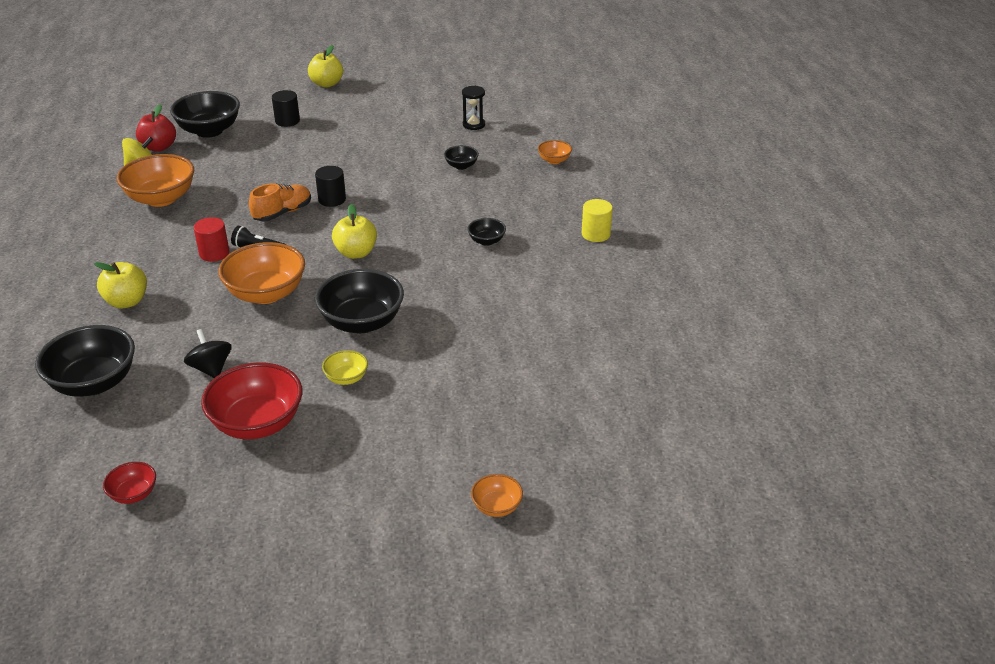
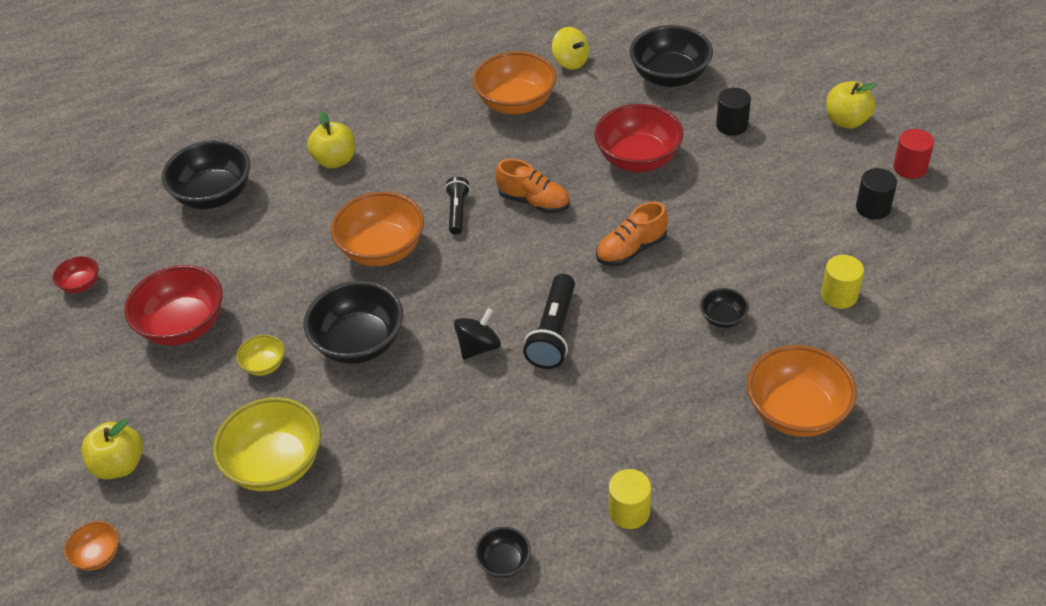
camera: 75 degrees right, 10 degrees up
red apple [136,104,176,152] -> none
black spinning top [184,329,232,378] -> black spinning top moved to [454,308,501,360]
red cylinder [194,217,229,262] -> red cylinder moved to [893,129,934,179]
black cylinder [315,166,346,207] -> black cylinder moved to [856,168,897,219]
yellow apple [332,204,377,259] -> yellow apple moved to [81,419,143,479]
black hourglass [462,86,485,130] -> yellow cylinder [821,255,864,309]
black bowl [467,218,506,246] -> black bowl moved to [475,527,531,578]
orange bowl [538,140,572,164] -> orange bowl [747,345,857,437], size x2.05
none -> yellow bowl [213,397,321,491]
none -> black flashlight [523,274,575,369]
none -> red bowl [594,104,684,172]
none -> orange shoe [596,202,668,266]

